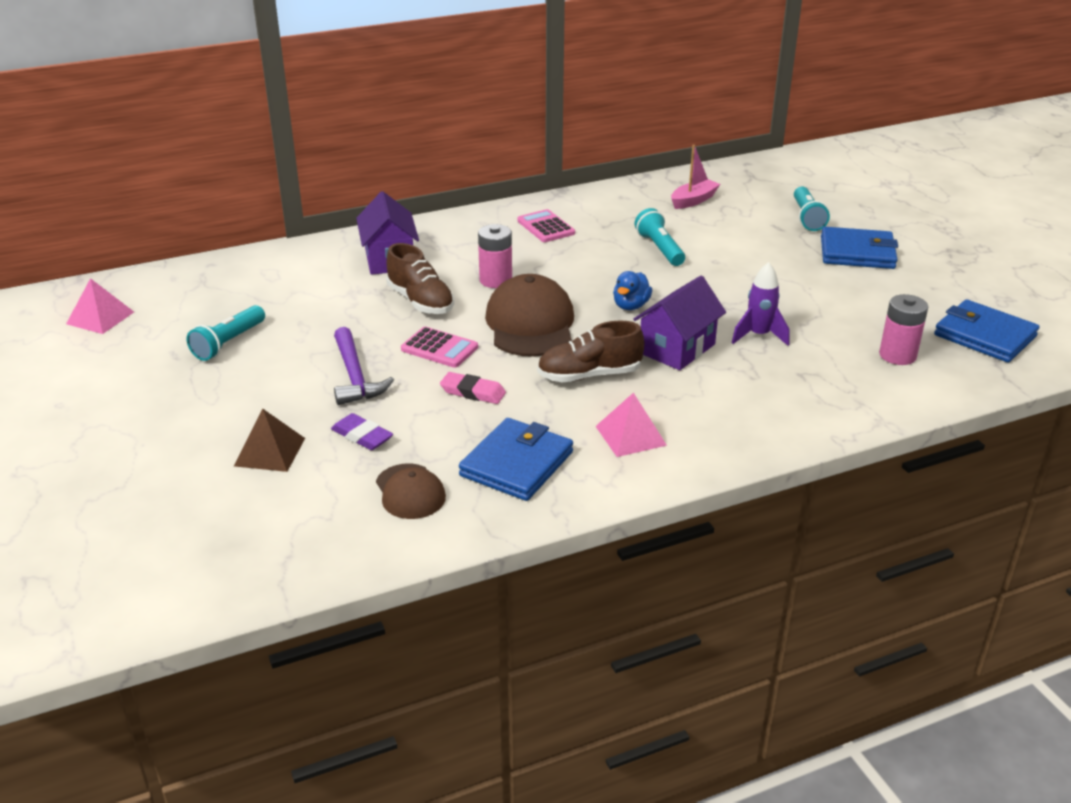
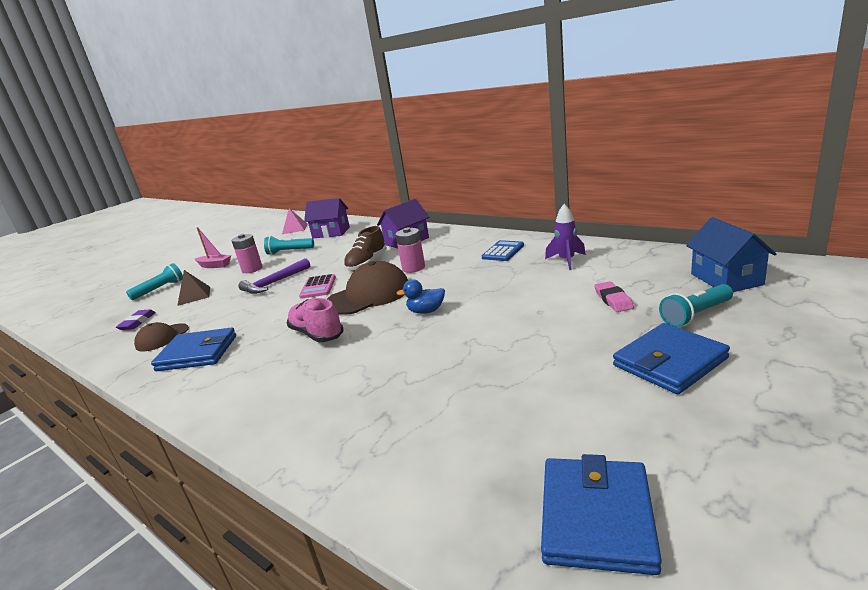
camera: 65 degrees right, 10 degrees down
purple eraser [331,413,393,450] -> purple eraser moved to [116,309,156,330]
pink eraser [440,372,506,404] -> pink eraser moved to [594,281,634,312]
pink calculator [517,209,575,242] -> blue calculator [482,240,524,261]
brown shoe [537,320,644,382] -> pink shoe [287,298,344,342]
pink pyramid [596,393,667,457] -> none
purple house [633,276,726,370] -> purple house moved to [304,198,350,238]
turquoise flashlight [635,208,685,266] -> turquoise flashlight moved to [126,263,183,300]
pink boat [671,145,720,209] -> pink boat moved to [195,227,231,268]
purple rocket [732,262,789,346] -> purple rocket moved to [545,204,586,270]
blue wallet [821,227,898,269] -> blue wallet turned 75 degrees clockwise [613,323,730,394]
pink battery [879,294,928,365] -> pink battery moved to [232,234,263,273]
none -> blue house [686,217,776,292]

